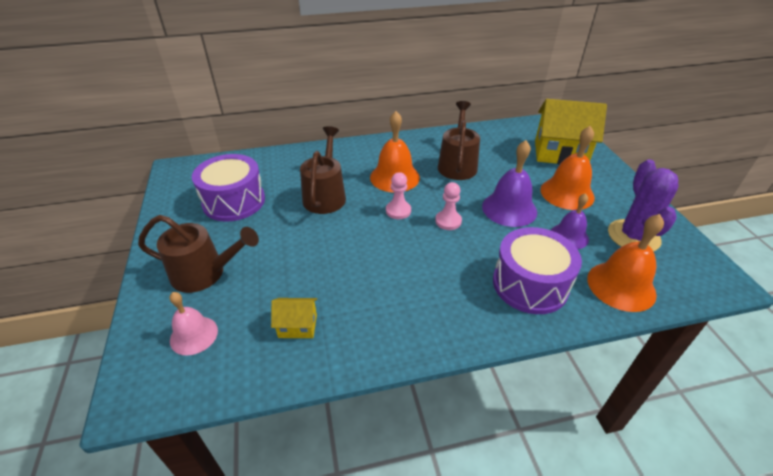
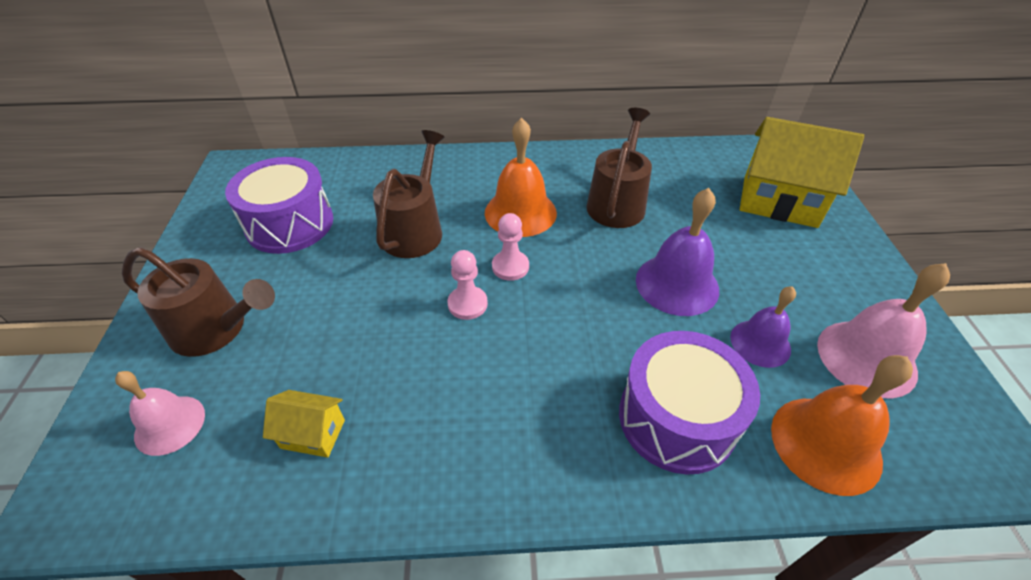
camera: 10 degrees right, 5 degrees up
pink pawn [435,182,462,230] -> pink pawn moved to [447,250,488,320]
orange bell [540,126,595,210] -> none
purple cactus [608,159,678,252] -> pink bell [817,263,950,398]

